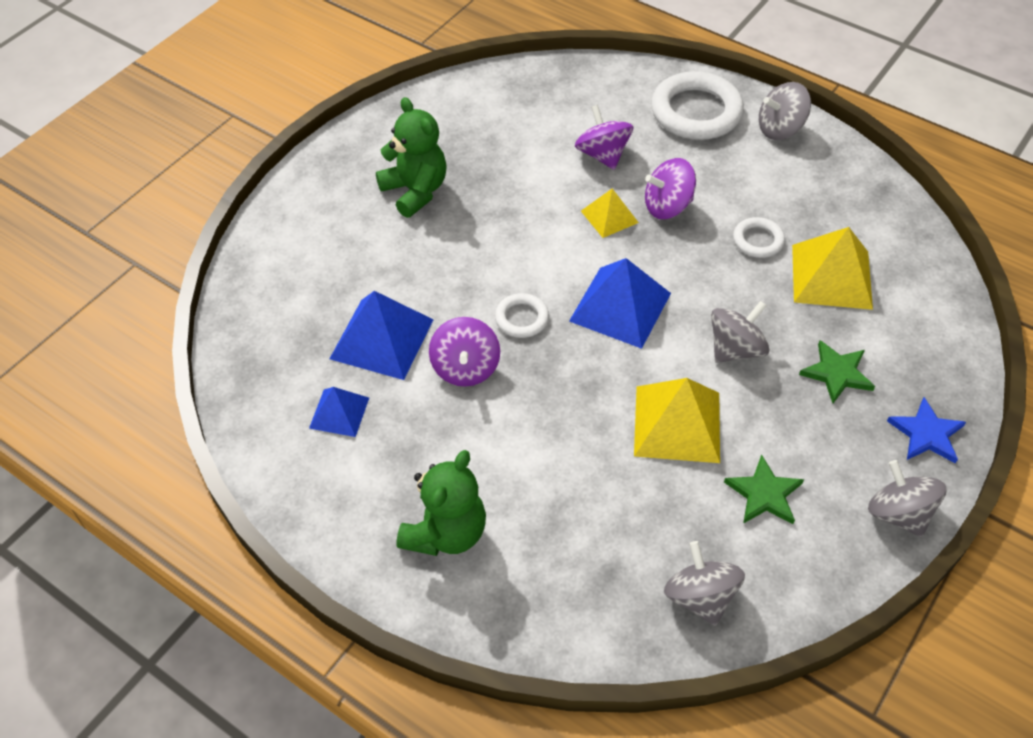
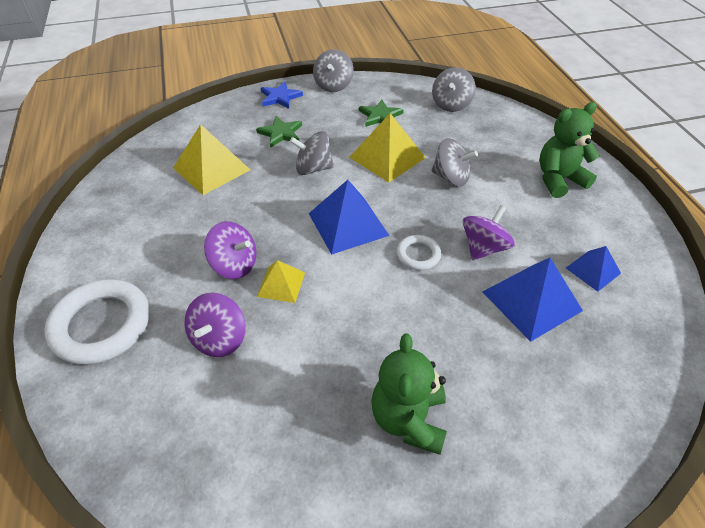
camera: 140 degrees left, 5 degrees down
white ring [733,217,785,258] -> none
grey spinning top [759,82,811,140] -> grey spinning top moved to [431,138,478,187]

